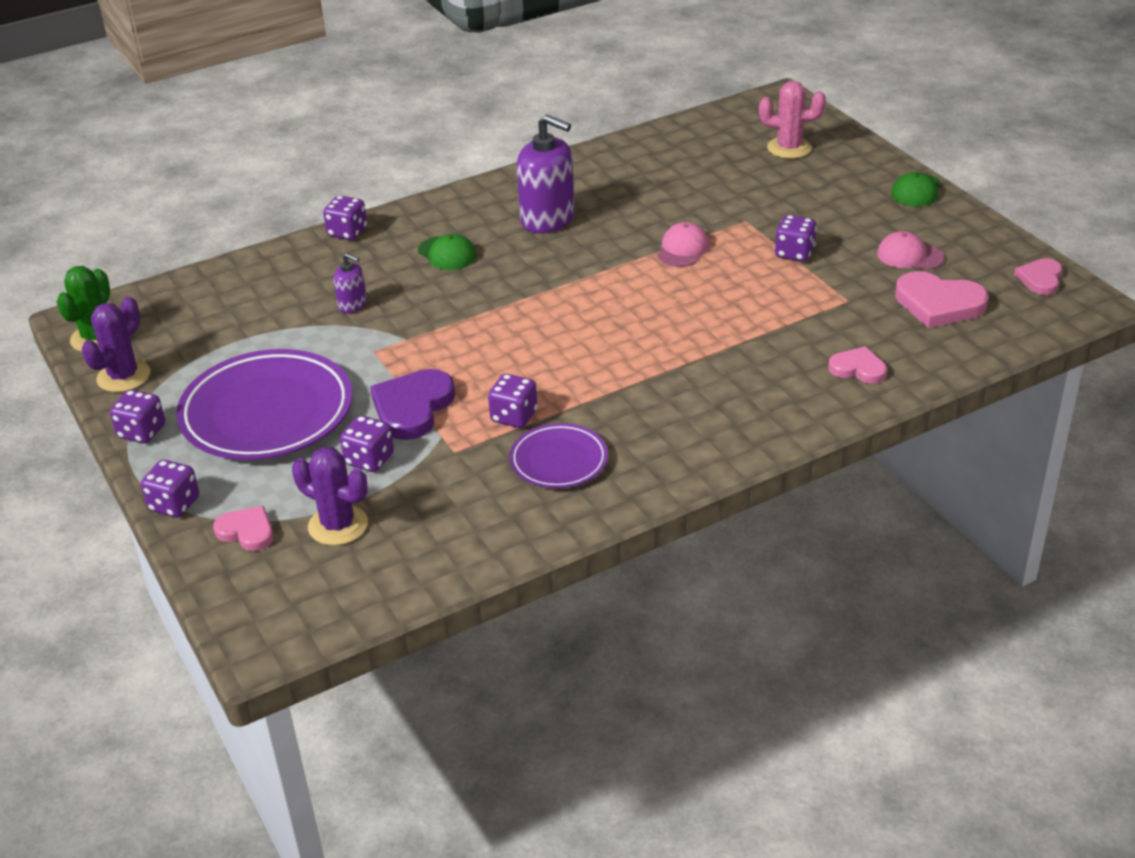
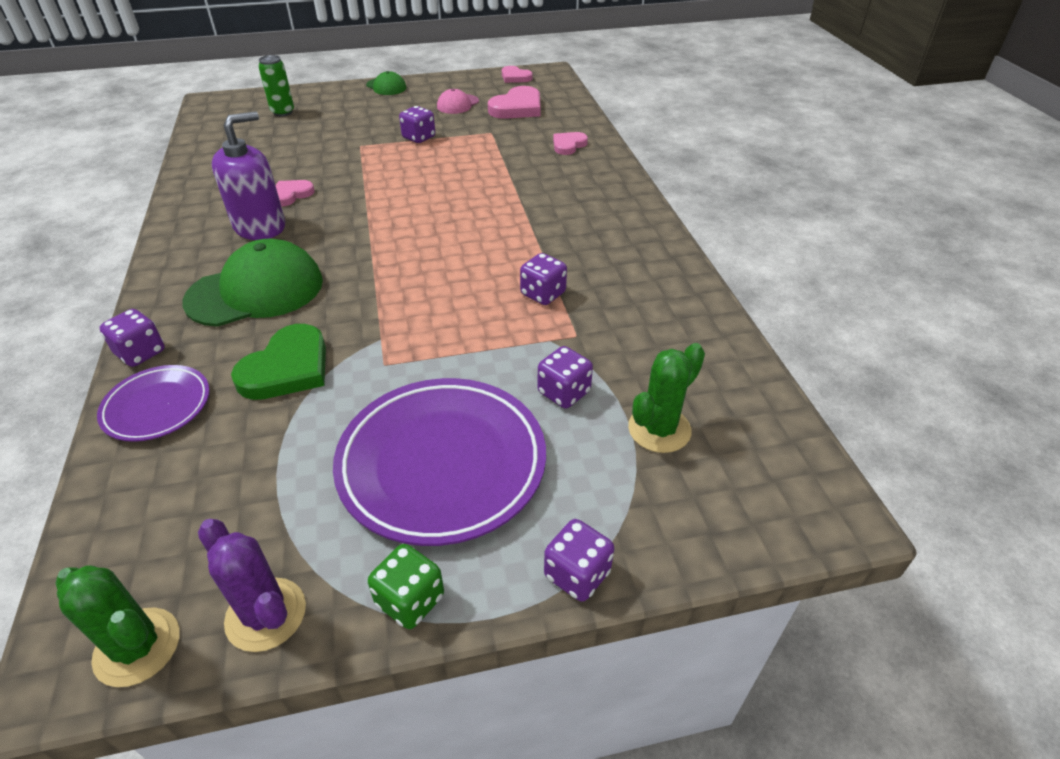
camera: 75 degrees left, 5 degrees up
purple dice [110,390,165,443] -> green dice [368,544,444,629]
pink heart [213,506,274,551] -> pink heart moved to [276,180,315,207]
purple cactus [292,447,368,546] -> green cactus [628,343,705,453]
purple soap dispenser [333,253,367,313] -> green heart [231,324,326,400]
purple heart [370,369,455,440] -> none
green cap [418,234,476,270] -> green cap [182,239,323,327], size x1.97
purple plate [510,423,608,488] -> purple plate moved to [97,365,210,442]
pink cap [657,222,709,267] -> none
pink cactus [759,81,826,159] -> green can [258,55,294,116]

